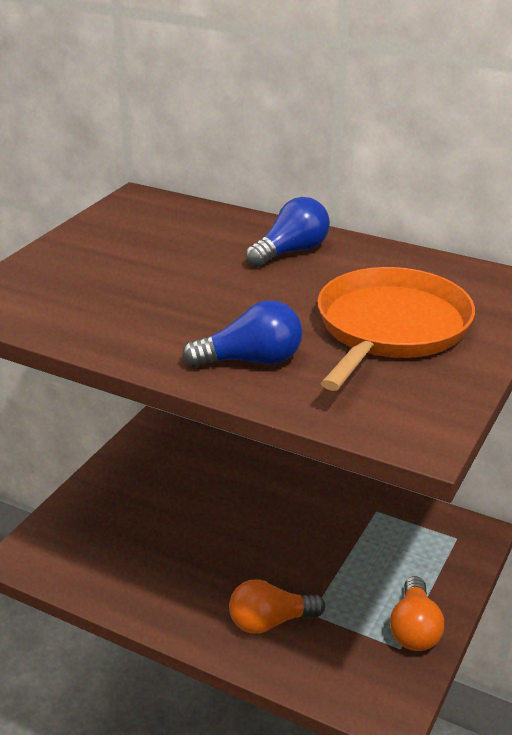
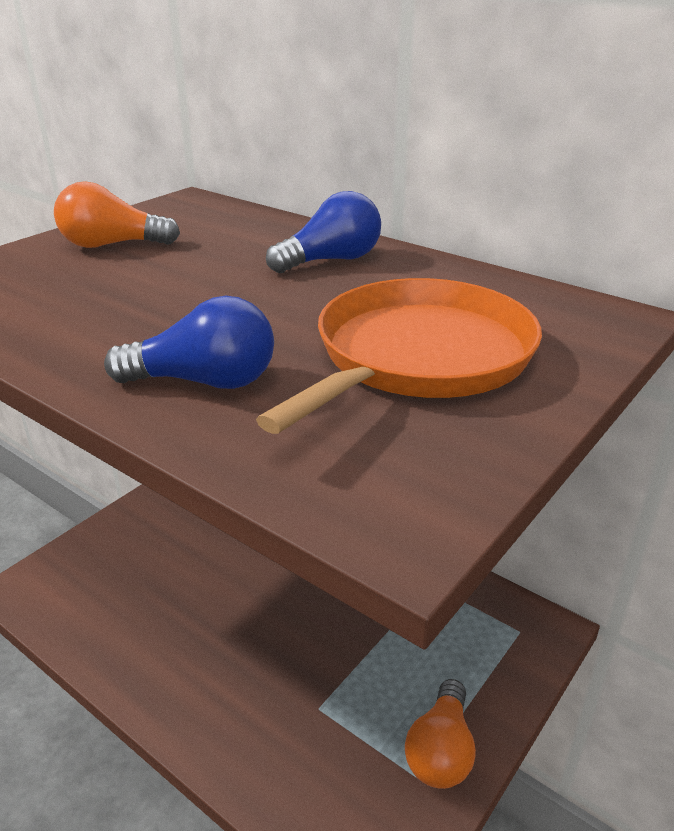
camera: 10 degrees right, 0 degrees up
orange light bulb [229,579,325,634] -> orange light bulb moved to [54,181,180,248]

